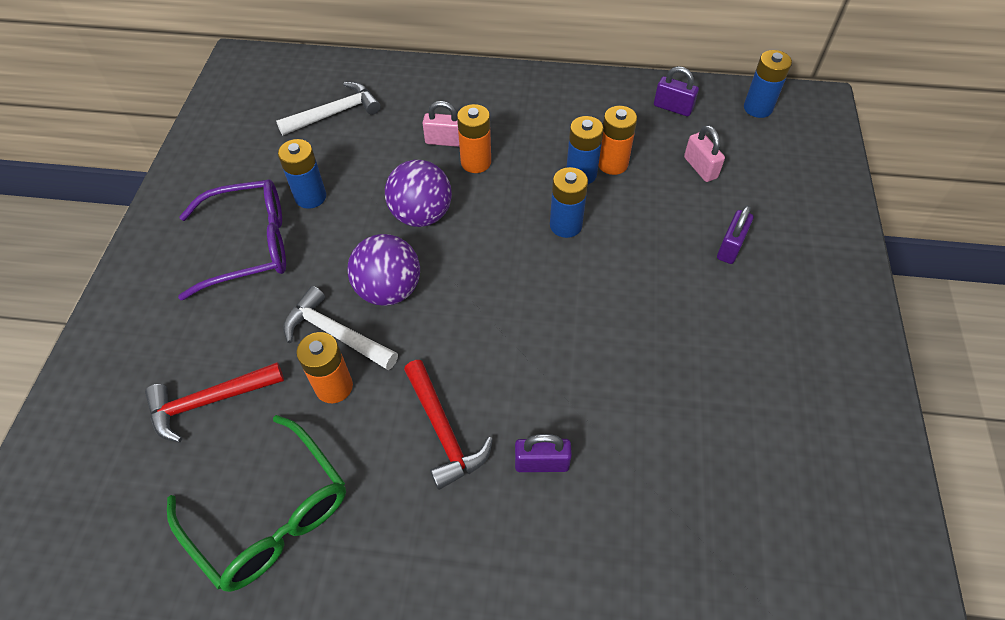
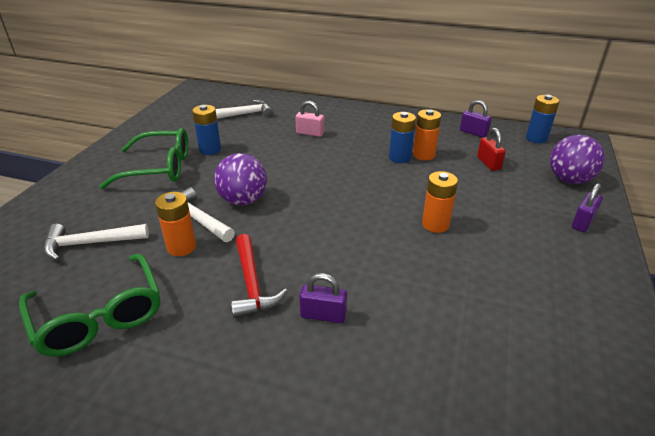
camera: 10 degrees right, 20 degrees down
red hammer [145,362,284,442] -> white hammer [44,224,149,261]
purple glasses [178,179,286,300] -> green glasses [99,128,188,189]
purple ball [385,160,452,227] -> purple ball moved to [550,135,605,184]
orange battery [457,104,491,173] -> orange battery moved to [422,171,458,233]
blue battery [550,167,588,238] -> none
pink padlock [684,125,725,182] -> red padlock [477,128,506,171]
purple padlock [717,205,754,264] -> purple padlock moved to [572,183,603,232]

